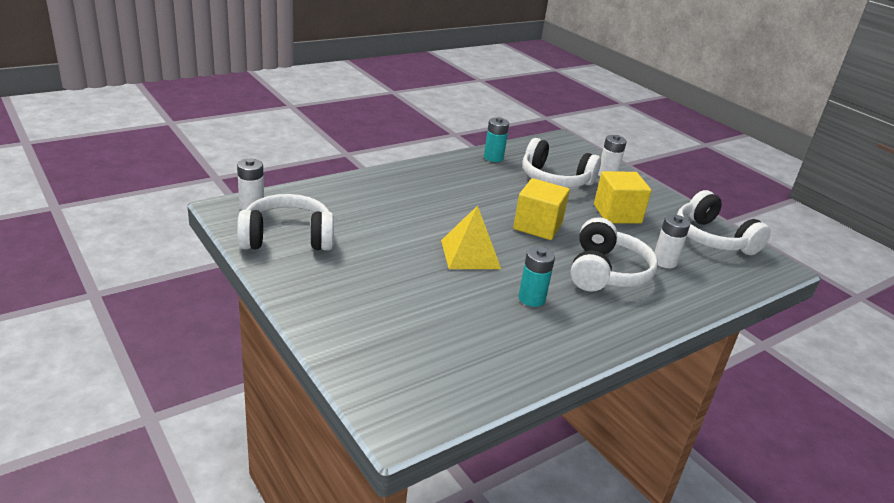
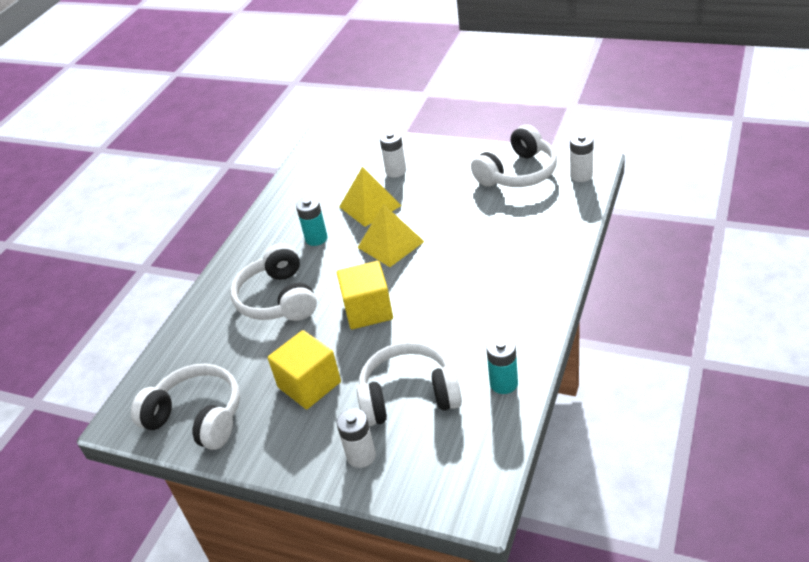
camera: 155 degrees right, 10 degrees up
white battery [654,214,690,268] -> white battery moved to [380,131,406,178]
none -> yellow pyramid [339,167,402,227]

